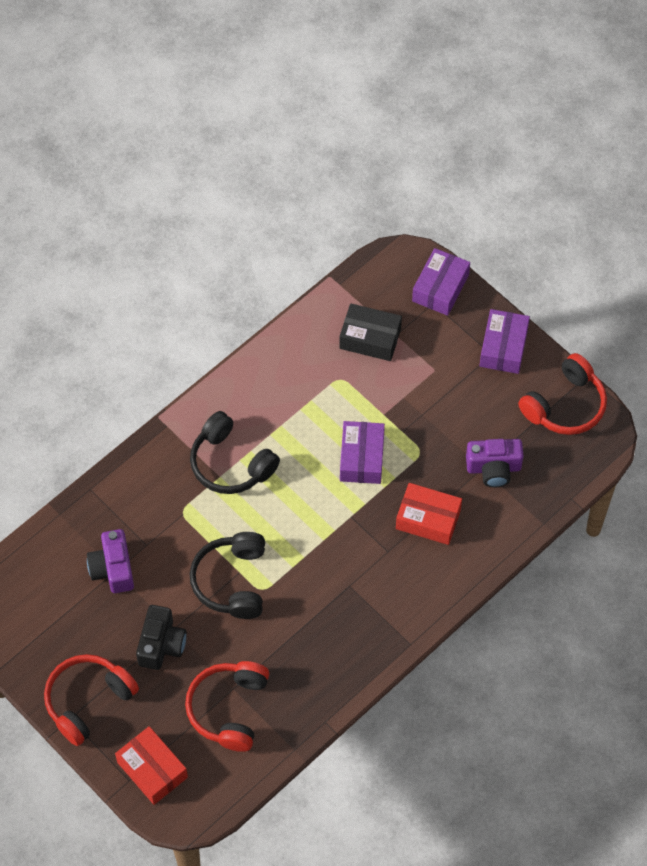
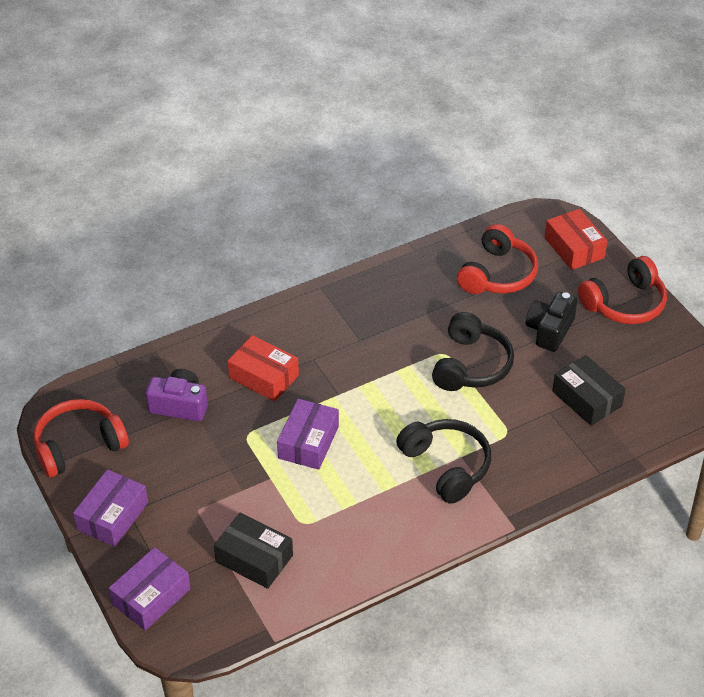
camera: 165 degrees left, 15 degrees down
purple camera [87,529,134,593] -> black box [552,355,626,426]

